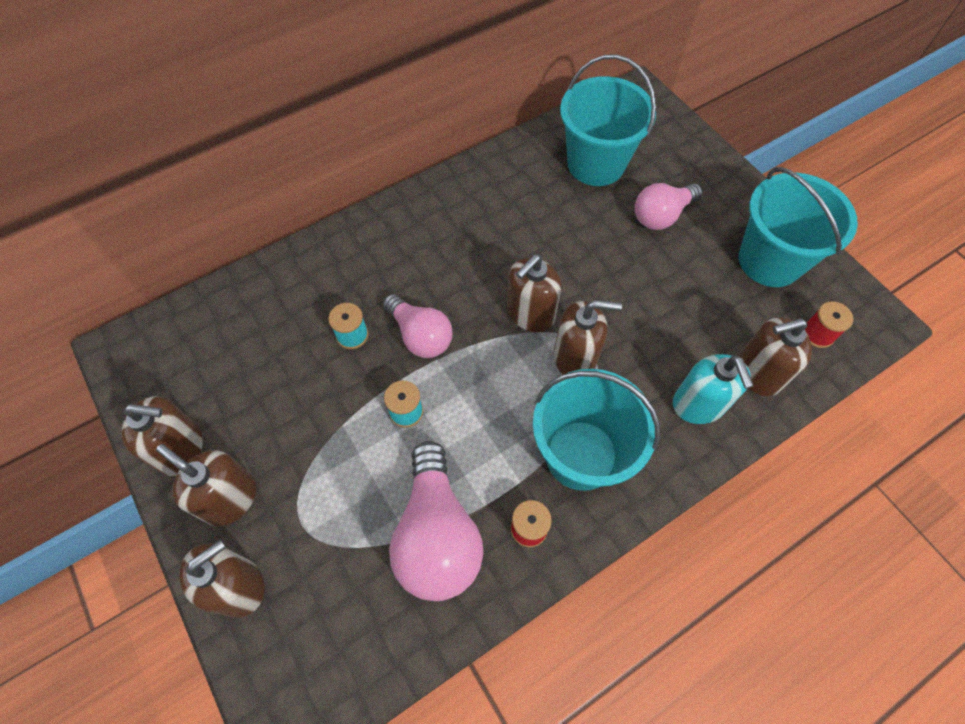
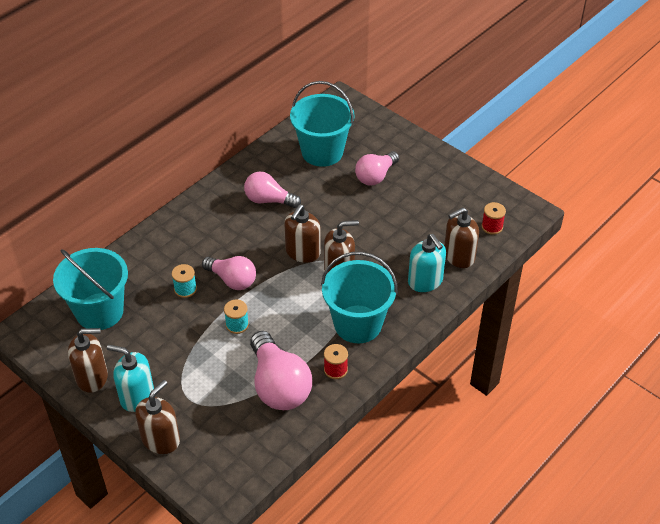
camera: 15 degrees left, 15 degrees down
brown soap dispenser [156,444,256,527] -> turquoise soap dispenser [107,345,154,412]
turquoise bucket [739,167,858,287] -> turquoise bucket moved to [53,248,128,330]
none -> pink light bulb [244,172,301,208]

